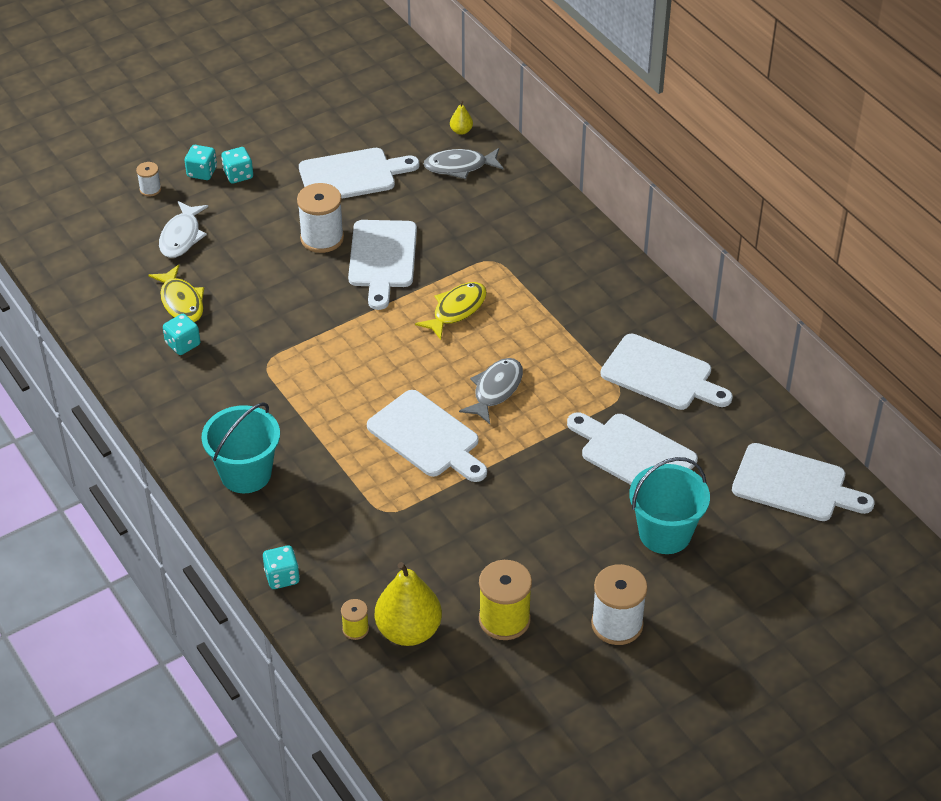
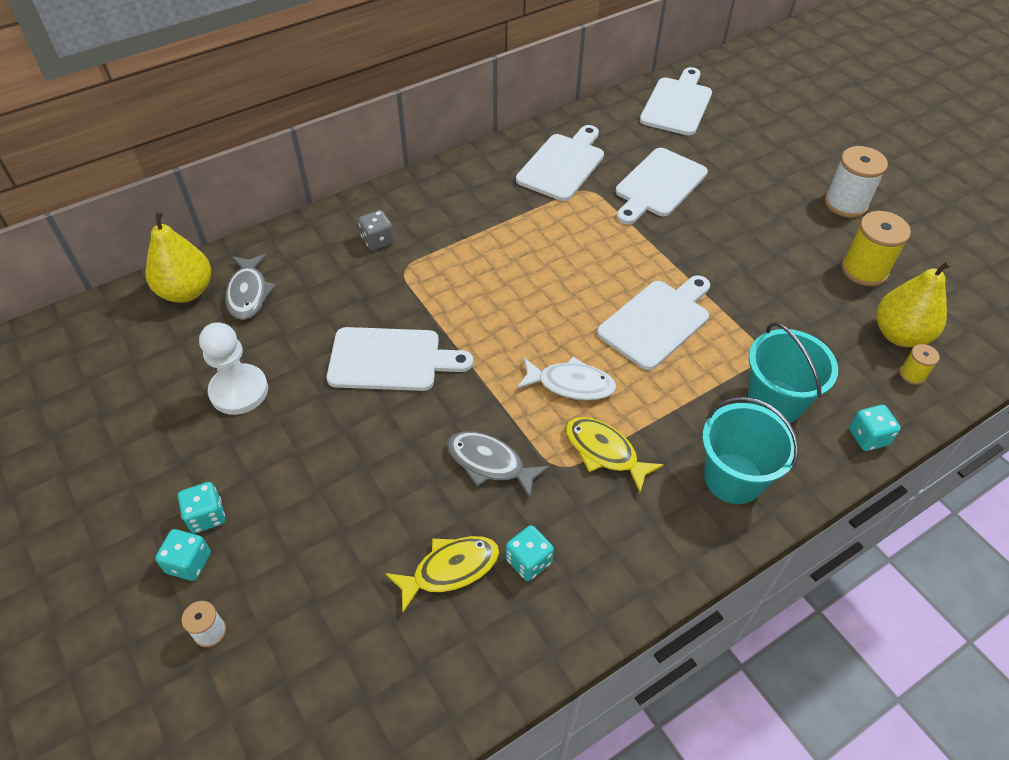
camera: 90 degrees left, 5 degrees up
white fish [159,201,208,258] -> white fish moved to [517,357,616,400]
white spool [297,183,344,253] -> none
white cutting board [299,148,419,199] -> white pawn [199,322,268,415]
yellow fish [415,282,487,340] -> yellow fish moved to [566,417,664,493]
yellow pear [450,101,473,135] -> yellow pear [145,210,211,303], size x2.28
grey fish [459,358,523,424] -> grey fish moved to [447,431,550,498]
turquoise bucket [629,457,710,554] -> turquoise bucket moved to [748,322,838,423]
none -> grey dice [358,210,394,251]

